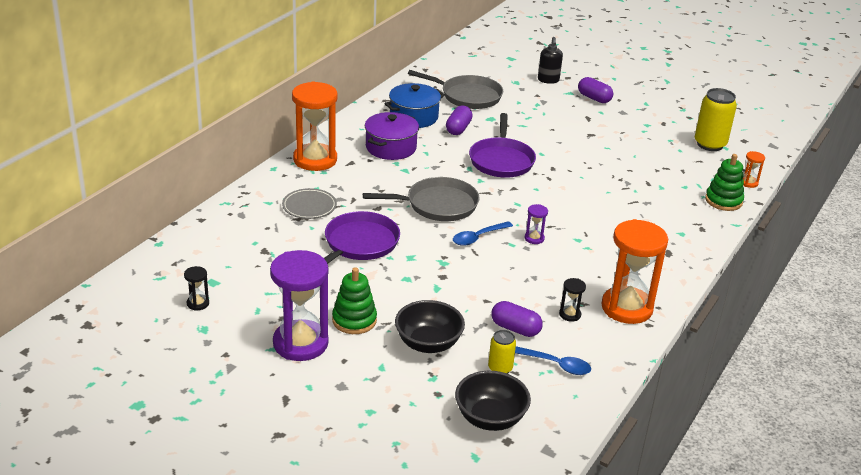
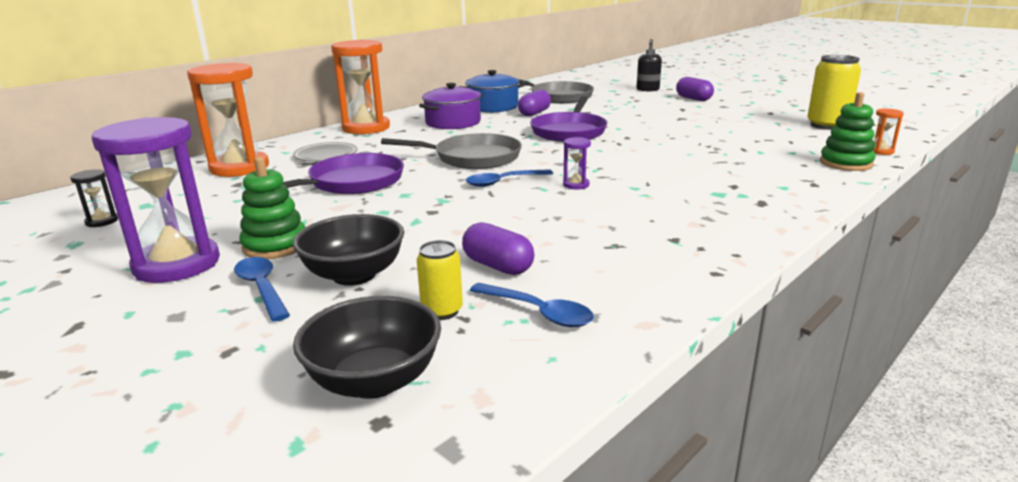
camera: 15 degrees right, 10 degrees down
black hourglass [559,278,586,322] -> none
orange hourglass [601,219,668,324] -> orange hourglass moved to [187,63,269,177]
none -> blue spoon [234,257,290,322]

